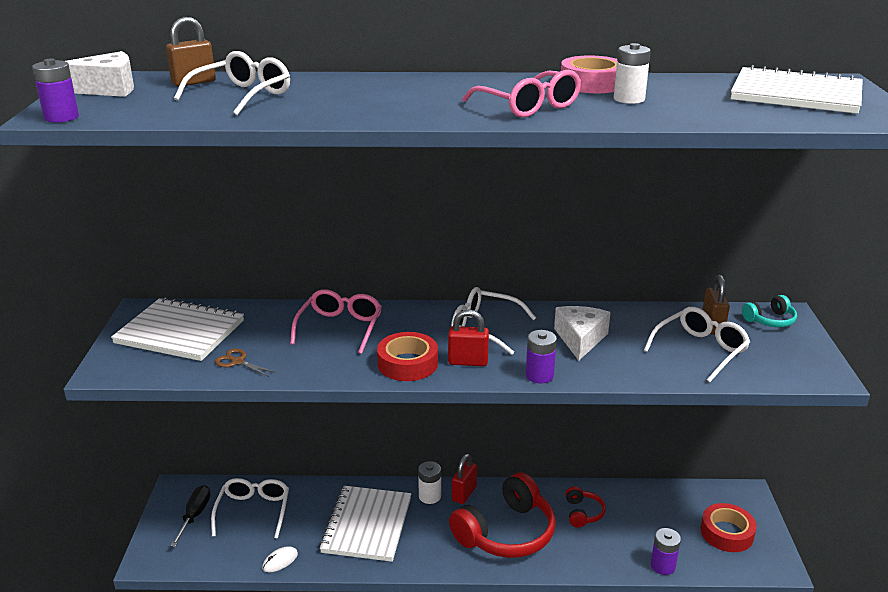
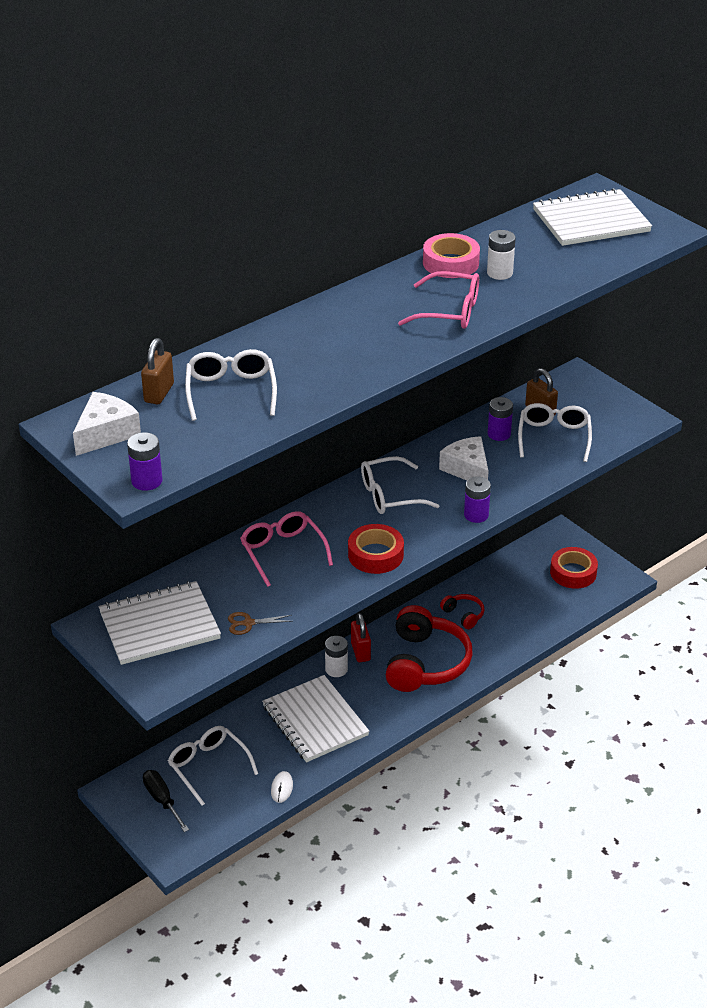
camera: 40 degrees left, 10 degrees up
red padlock [448,310,489,366] -> none
purple battery [651,528,681,575] -> purple battery moved to [488,397,513,441]
turquoise headphones [742,295,797,327] -> none

